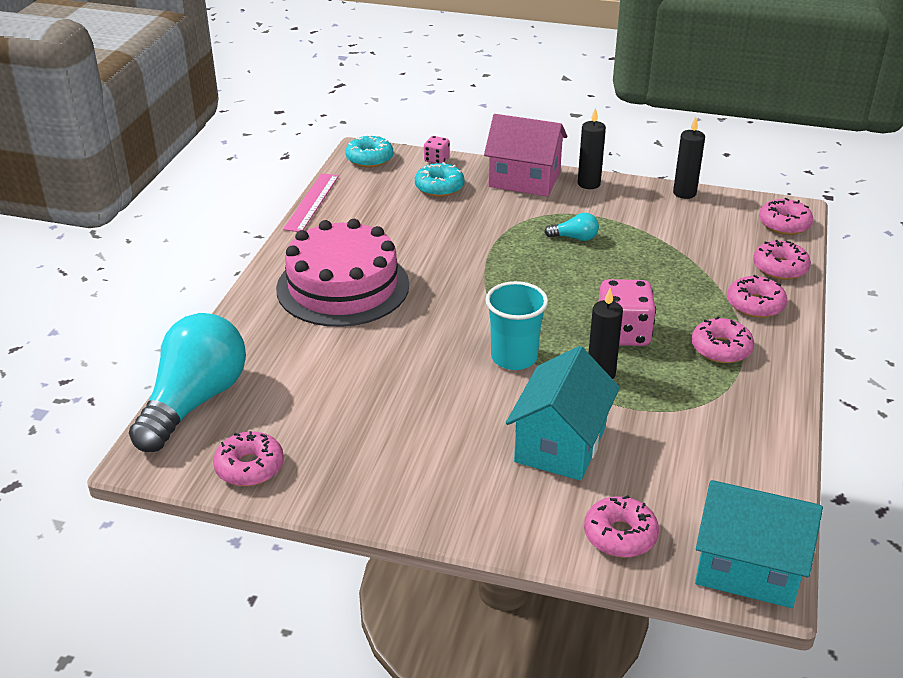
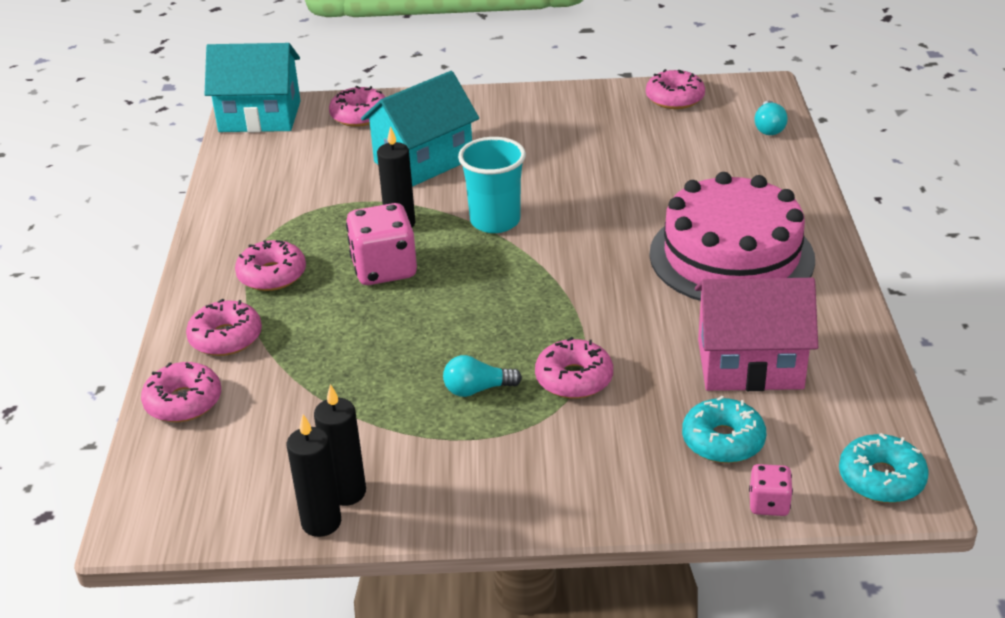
camera: 165 degrees right, 0 degrees up
turquoise light bulb [129,313,246,452] -> turquoise light bulb [754,101,788,135], size x0.41
pink ruler [283,173,339,232] -> none
pink house [484,114,567,196] -> pink house moved to [695,278,818,391]
turquoise house [506,346,620,481] -> turquoise house turned 45 degrees clockwise [361,71,479,187]
black candle [578,107,606,189] -> black candle moved to [314,384,366,506]
pink donut [759,198,813,235] -> pink donut moved to [535,337,613,399]

